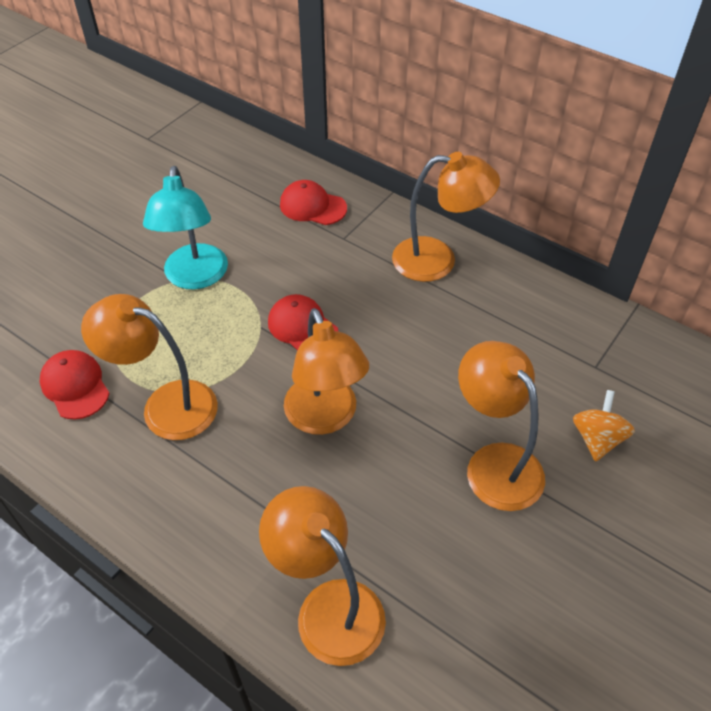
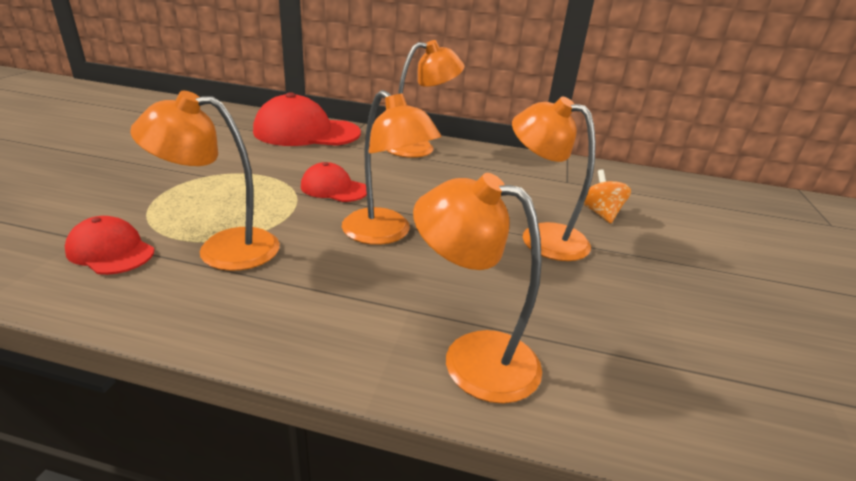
camera: 25 degrees left, 20 degrees down
turquoise lamp [143,166,228,290] -> none
red cap [280,180,347,225] -> red cap [253,92,361,146], size x1.88

